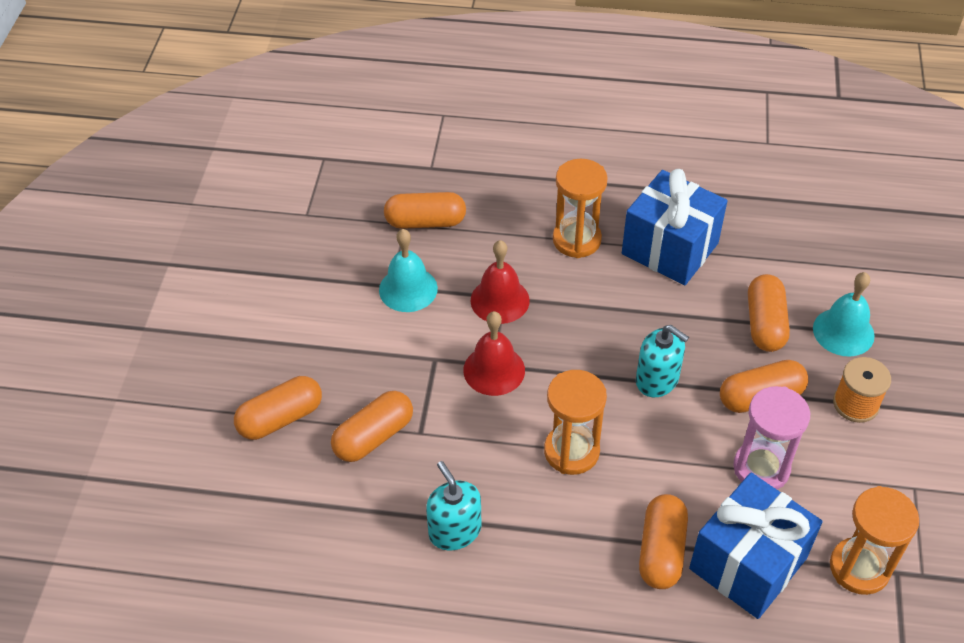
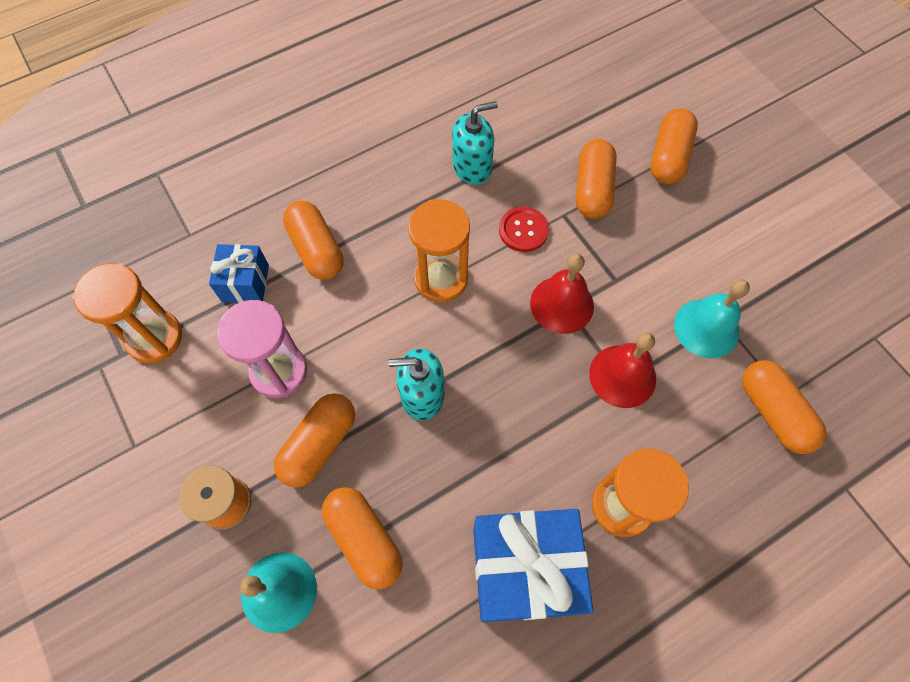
camera: 140 degrees right, 15 degrees up
orange capsule [384,192,466,229] -> orange capsule turned 75 degrees counterclockwise [742,360,827,454]
turquoise soap dispenser [426,461,482,550] -> turquoise soap dispenser turned 45 degrees counterclockwise [452,101,498,185]
blue gift [689,473,823,619] -> blue gift [209,244,269,303], size x0.55
none -> red button [499,207,549,252]

